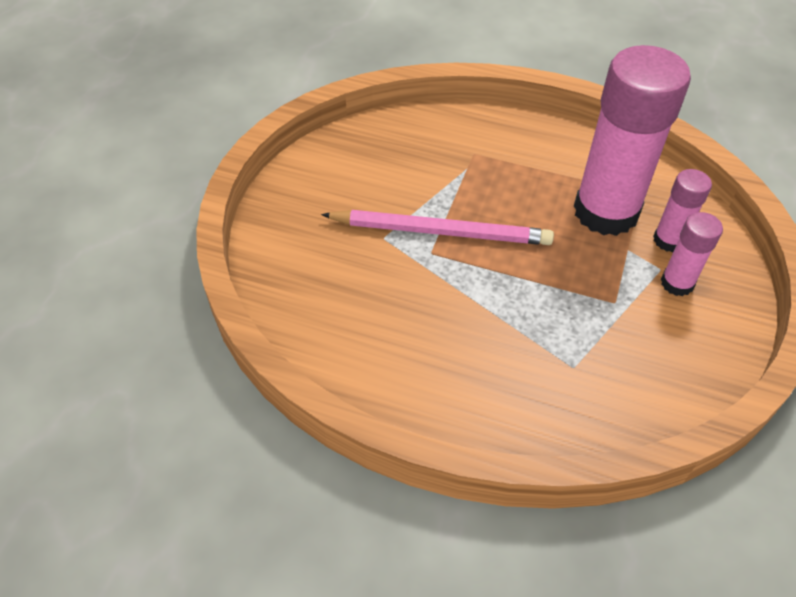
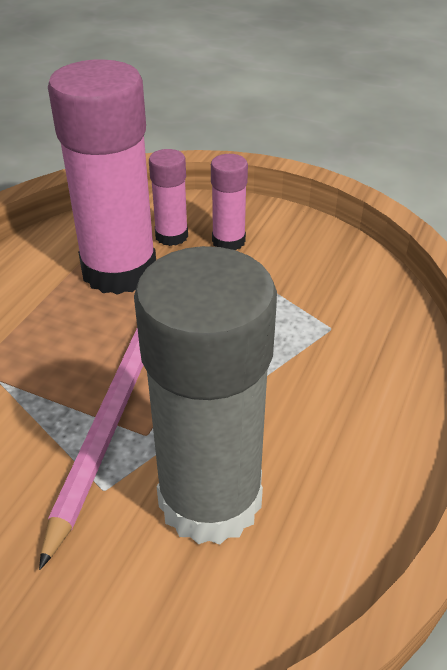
camera: 85 degrees left, 10 degrees down
none -> grey glue stick [134,246,277,545]

